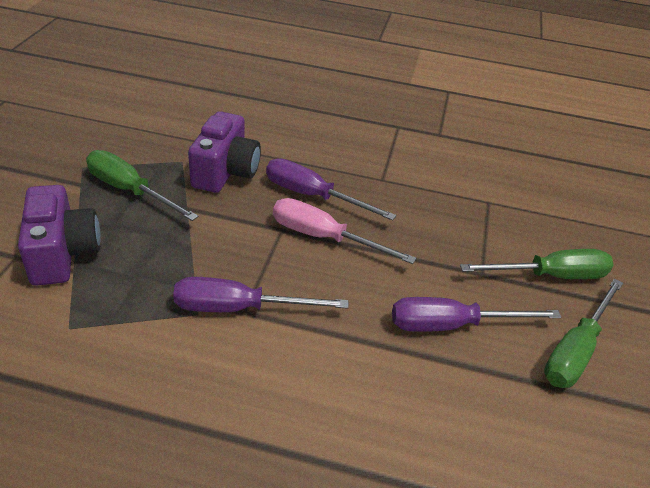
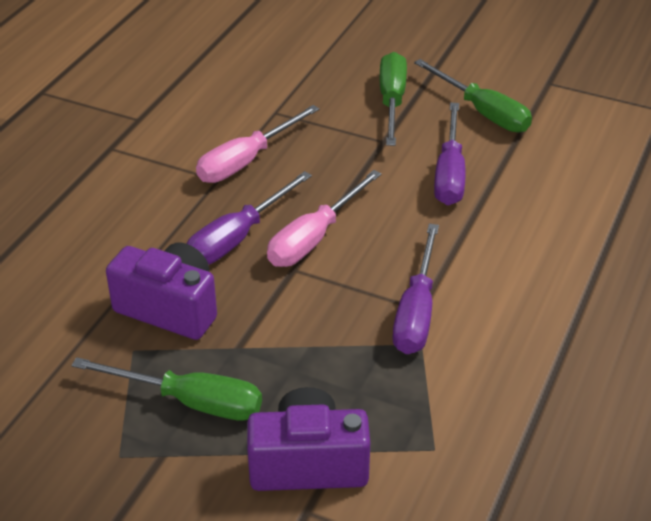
camera: 75 degrees left, 0 degrees up
green screwdriver [86,150,199,221] -> green screwdriver turned 120 degrees counterclockwise [71,357,262,421]
none -> pink screwdriver [196,105,319,183]

